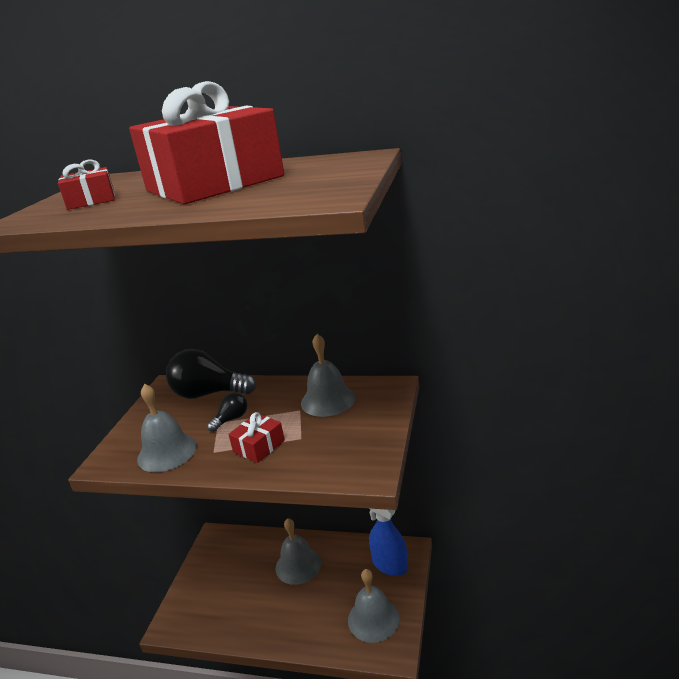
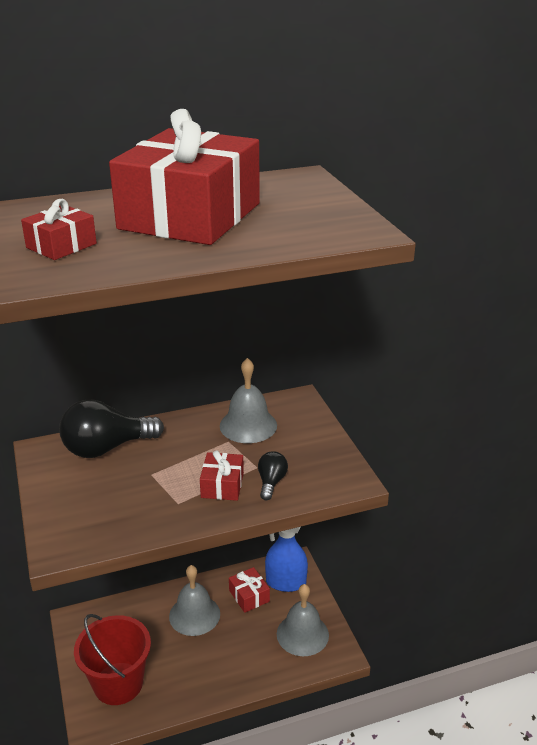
camera: 35 degrees left, 5 degrees up
grey bell [137,384,197,472] -> none
black light bulb [207,392,248,432] -> black light bulb moved to [258,451,288,500]
none -> red bucket [74,614,151,705]
none -> red gift [229,567,270,613]

